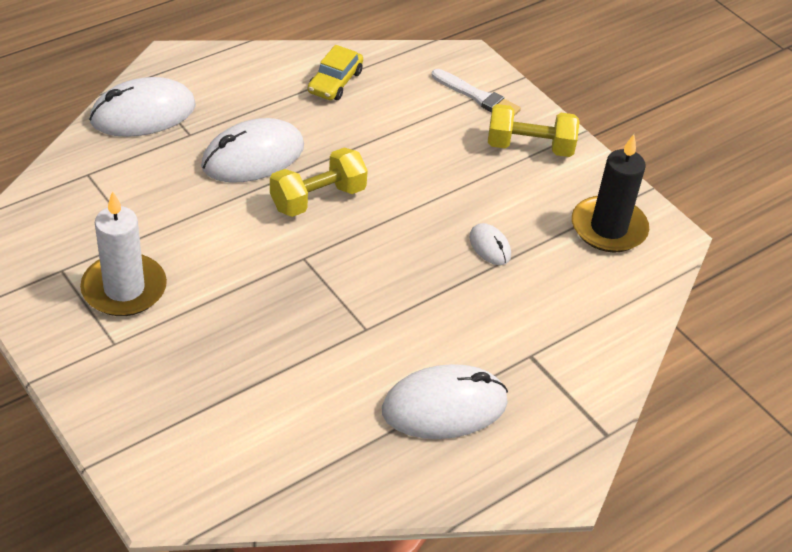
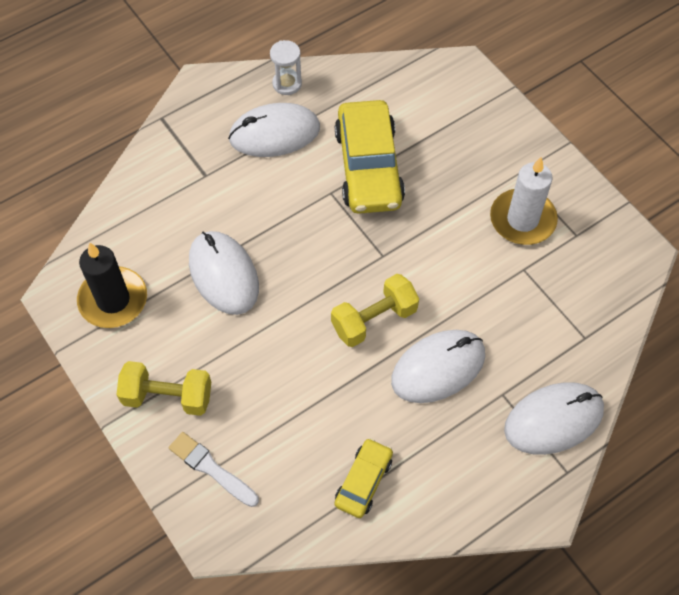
camera: 175 degrees left, 15 degrees up
white mouse [469,223,511,265] -> white mouse [189,231,259,315], size x2.04
none -> white hourglass [270,40,302,95]
none -> yellow car [335,100,405,214]

